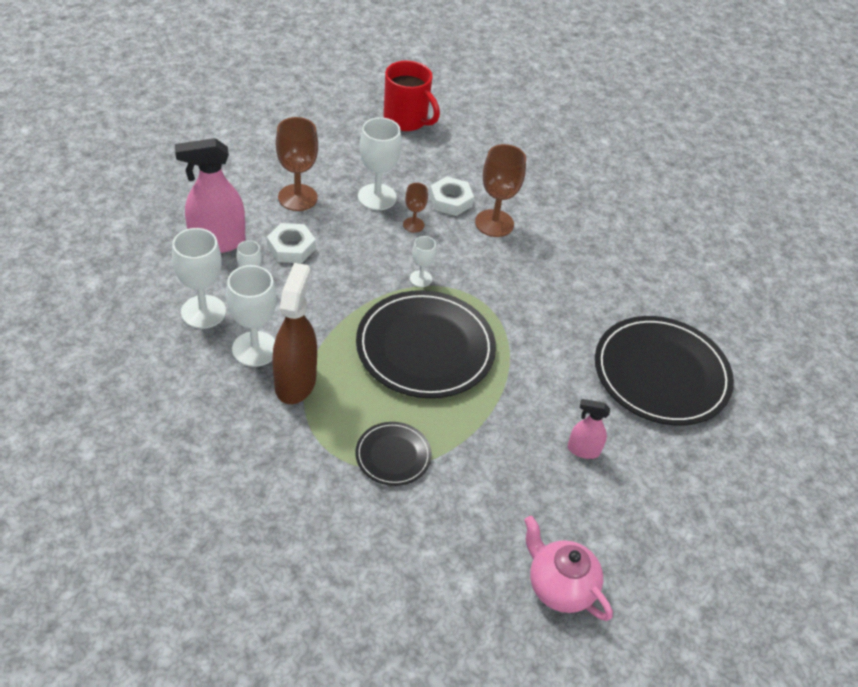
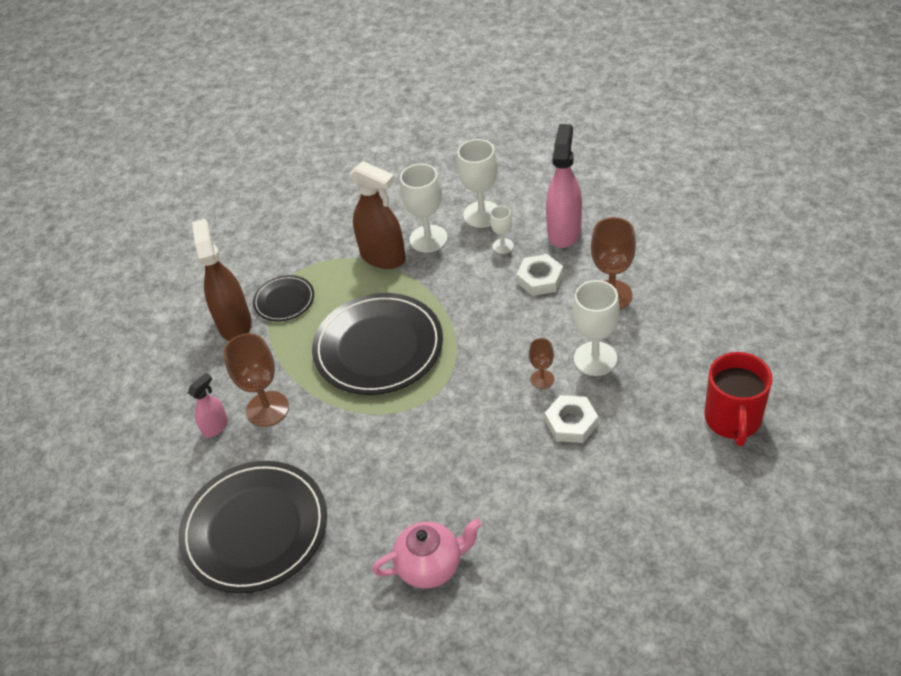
camera: 125 degrees right, 0 degrees up
red mug [384,61,440,131] -> red mug turned 60 degrees counterclockwise [704,352,772,446]
white goblet [410,236,436,287] -> none
brown goblet [475,144,526,237] -> brown goblet moved to [224,333,289,427]
pink teapot [524,516,613,621] -> pink teapot moved to [372,518,482,589]
none -> brown spray bottle [192,219,252,341]

